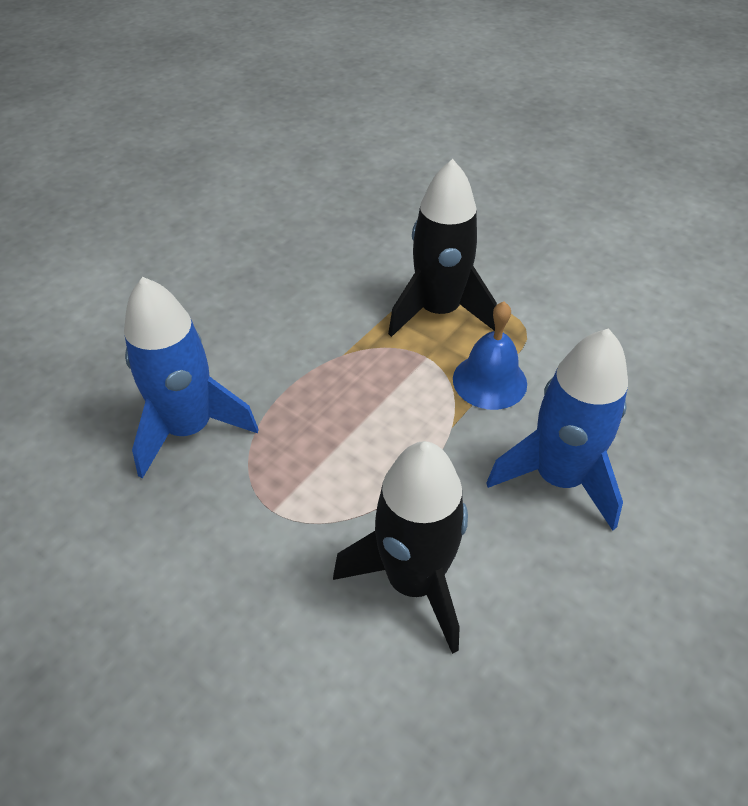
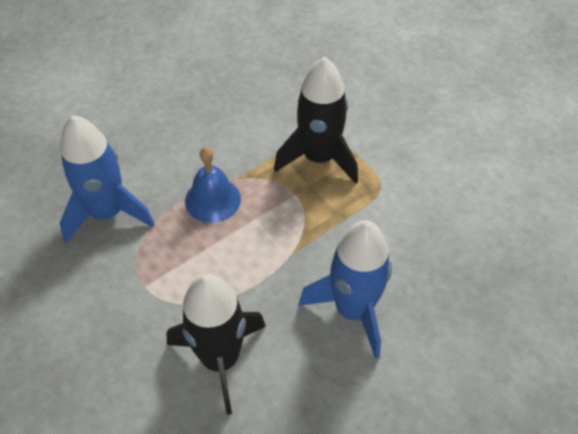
camera: 15 degrees right, 5 degrees up
blue bell [453,302,527,410] -> blue bell moved to [185,147,241,223]

